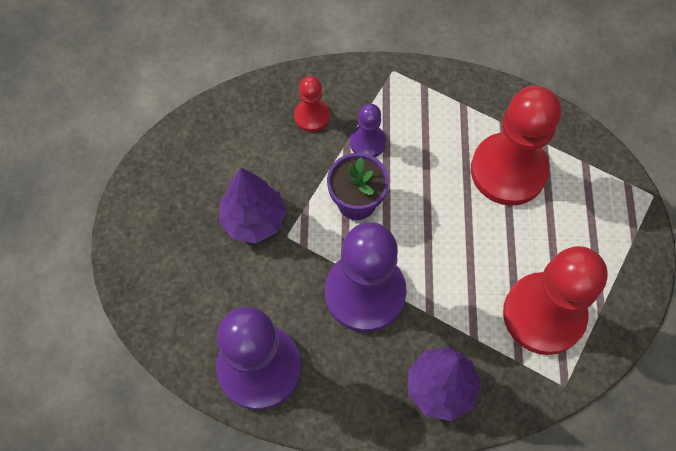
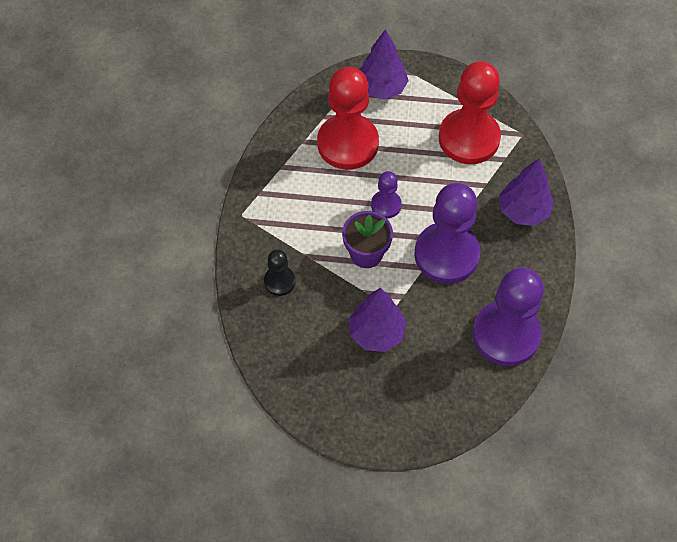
camera: 85 degrees left, 5 degrees down
red pawn [294,76,330,132] -> black pawn [264,249,296,296]
purple pawn [350,103,386,157] -> purple pawn moved to [371,171,402,219]
none -> purple tree [359,29,409,100]

